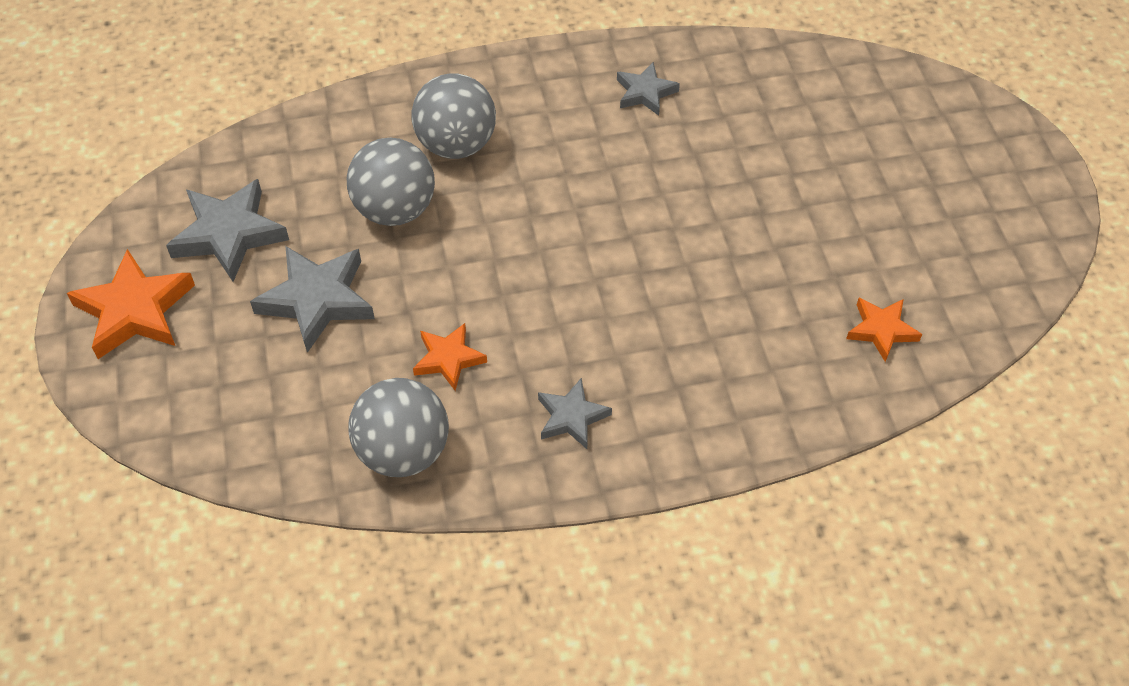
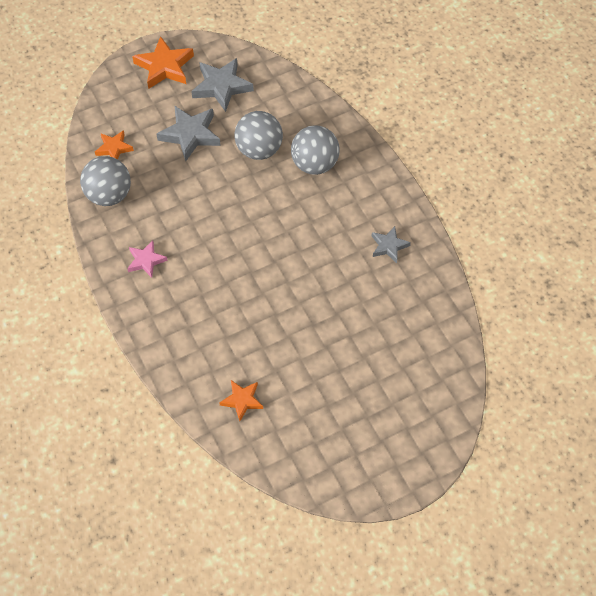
camera: 75 degrees right, 5 degrees up
orange star [413,323,487,391] -> orange star moved to [95,130,134,159]
grey star [538,378,612,449] -> pink star [127,240,168,278]

